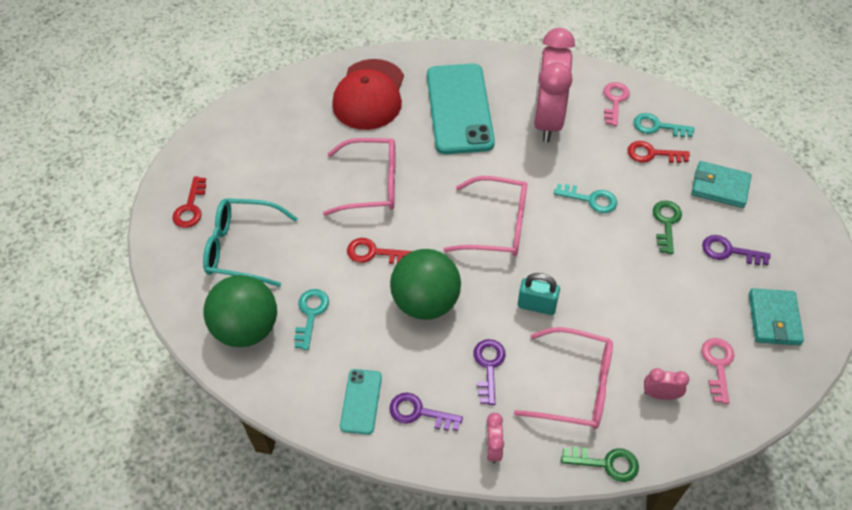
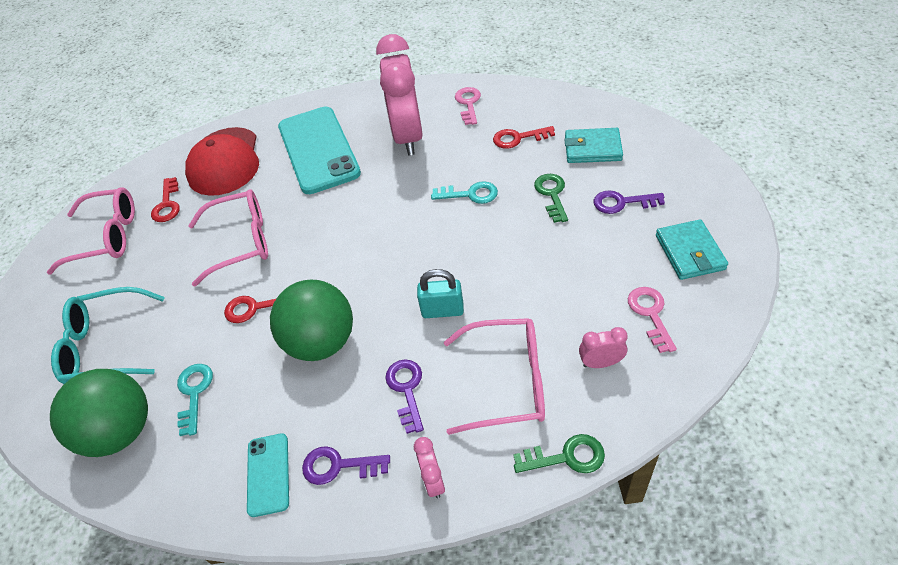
camera: 10 degrees left, 5 degrees down
red key [172,176,206,228] -> red key moved to [151,177,180,222]
pink glasses [443,176,527,256] -> pink glasses moved to [47,187,135,275]
turquoise key [633,113,694,137] -> none

